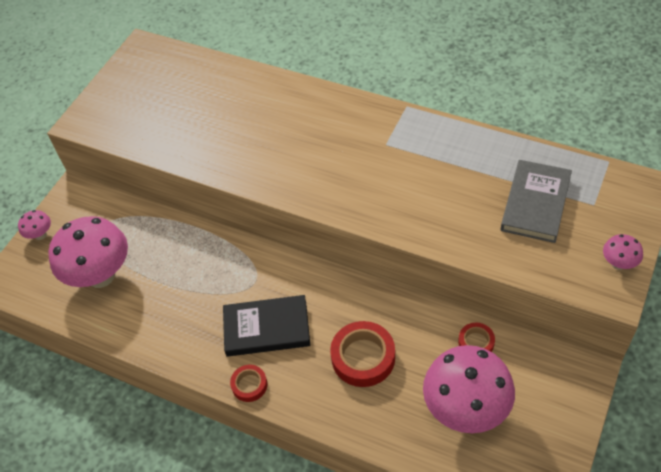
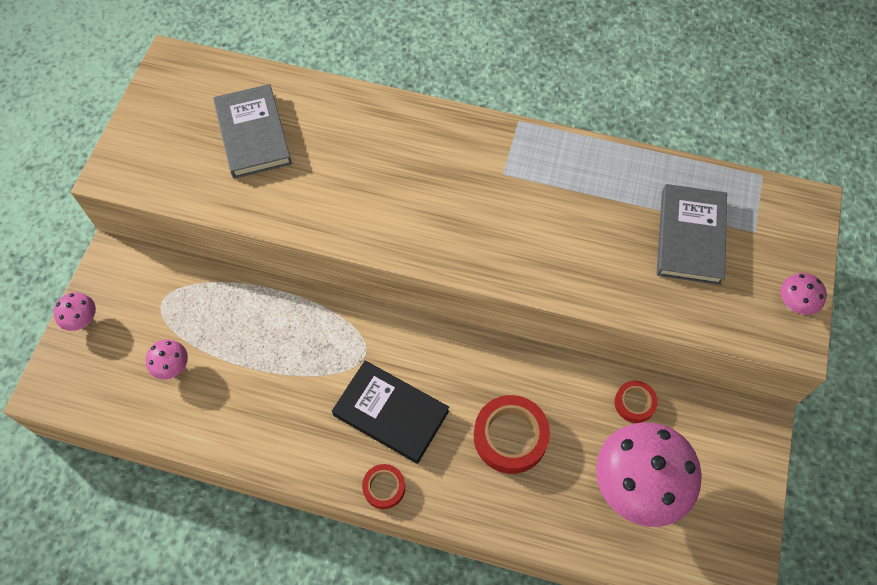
camera: 15 degrees left, 10 degrees up
pink mushroom [48,216,128,288] -> pink mushroom [145,340,188,379], size x0.44
black book [223,295,310,357] -> black book turned 45 degrees clockwise [332,360,449,464]
none -> grey book [213,84,292,179]

